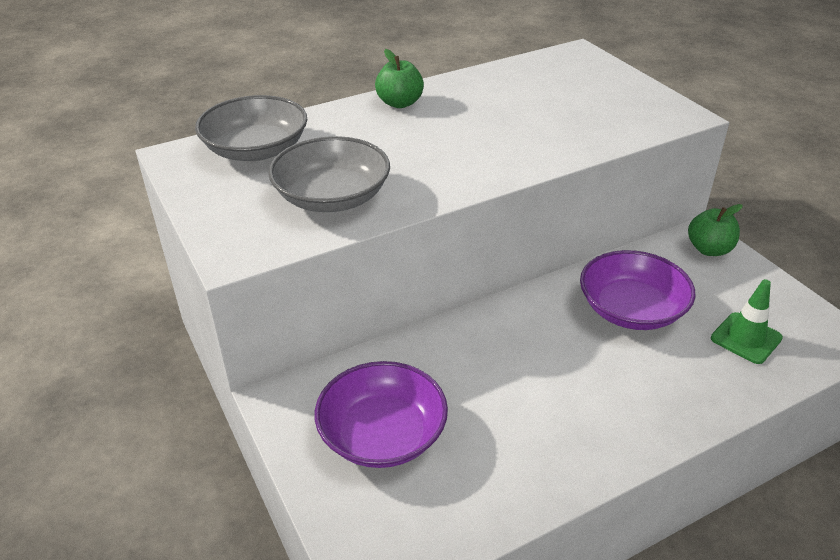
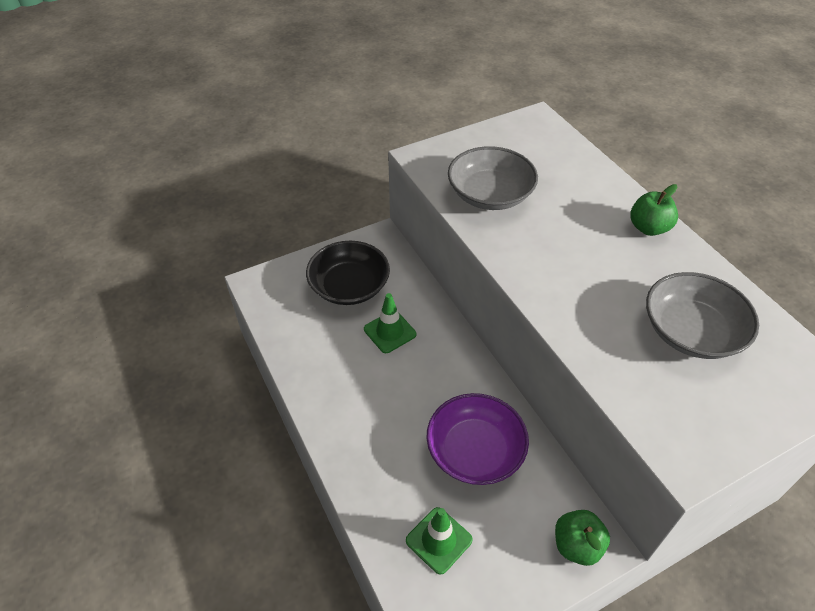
camera: 90 degrees right, 10 degrees up
grey bowl [195,95,307,161] -> grey bowl moved to [646,272,759,359]
purple bowl [315,361,448,468] -> black bowl [306,241,390,305]
none -> green traffic cone [364,293,416,353]

